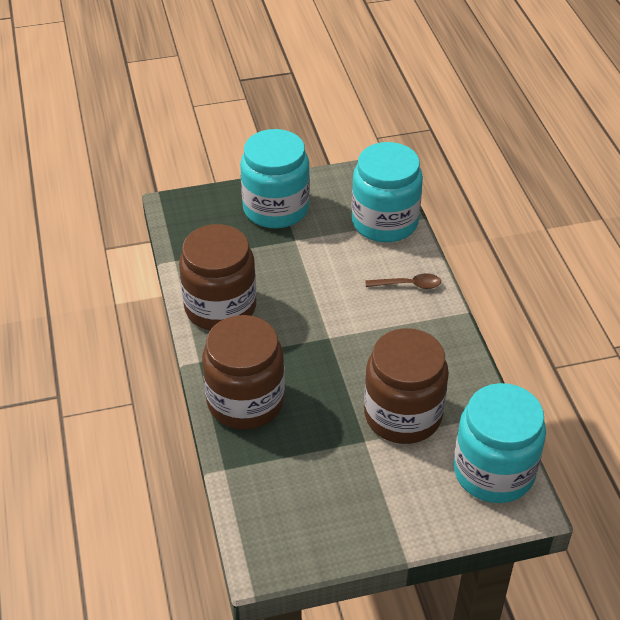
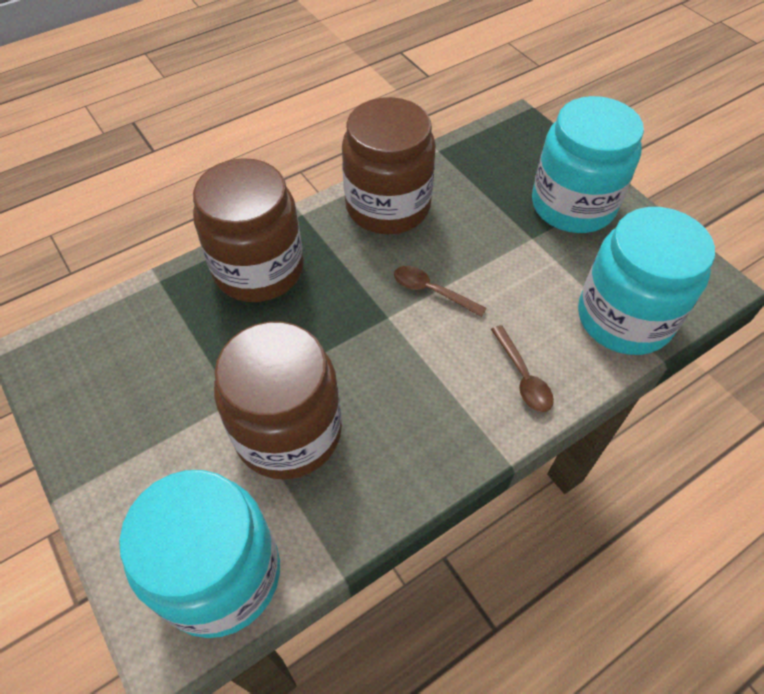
camera: 70 degrees right, 10 degrees up
none -> brown spoon [394,266,487,317]

